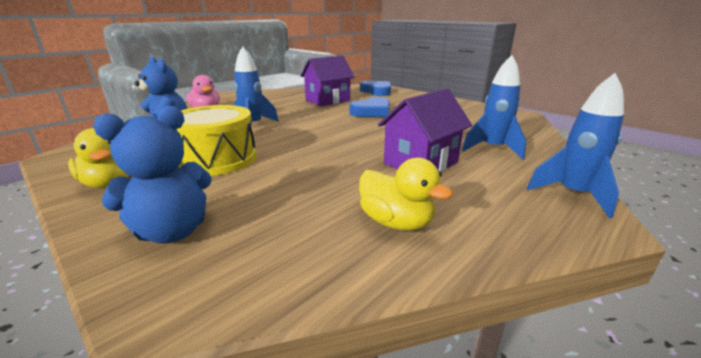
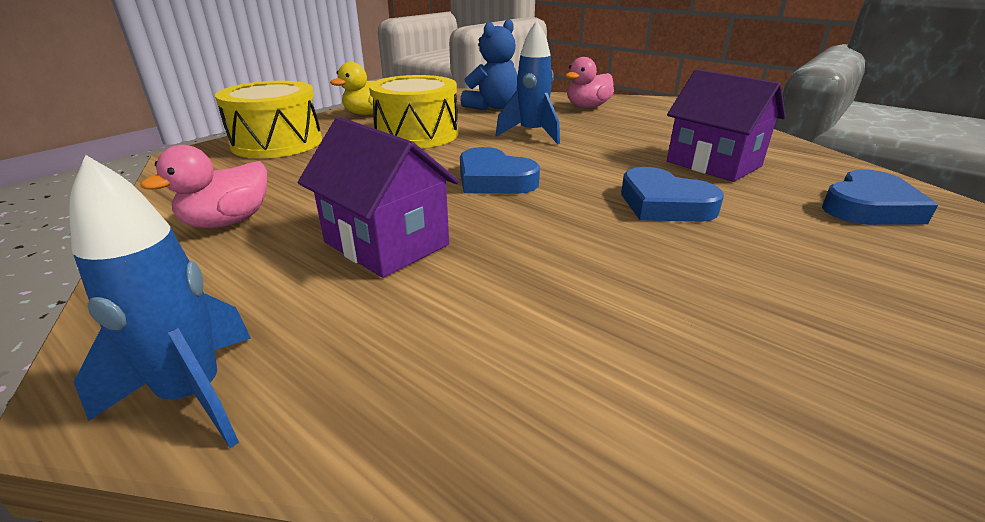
camera: 85 degrees right, 5 degrees up
blue teddy bear [93,105,212,244] -> yellow drum [215,81,322,158]
yellow duck [359,158,453,231] -> pink duck [140,145,267,228]
blue rocket [462,55,526,160] -> none
none -> blue heart [460,147,540,194]

